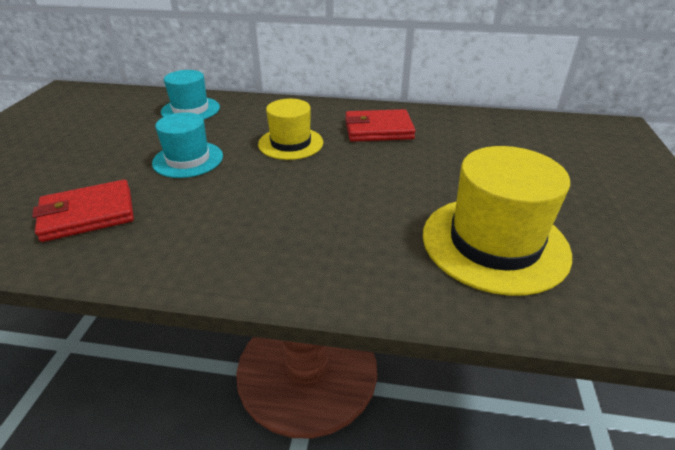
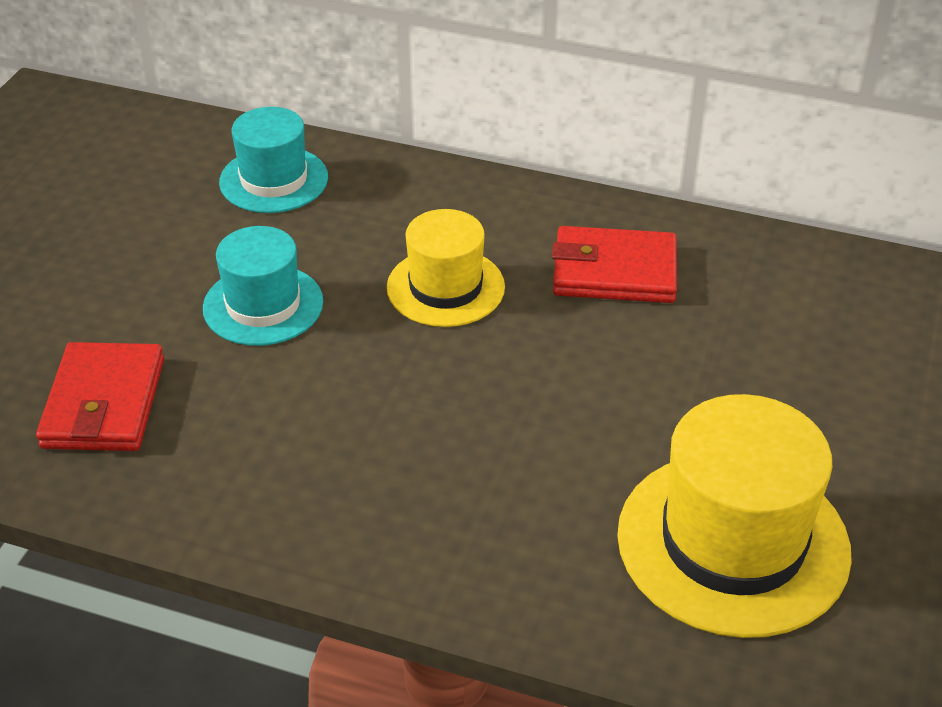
camera: 10 degrees right, 5 degrees up
red wallet [32,180,134,242] -> red wallet turned 75 degrees counterclockwise [36,342,164,451]

